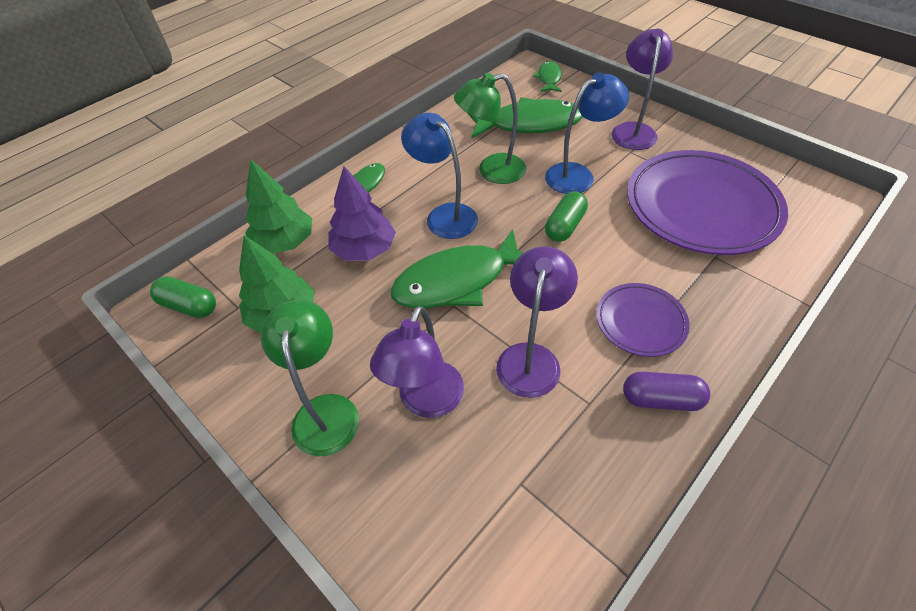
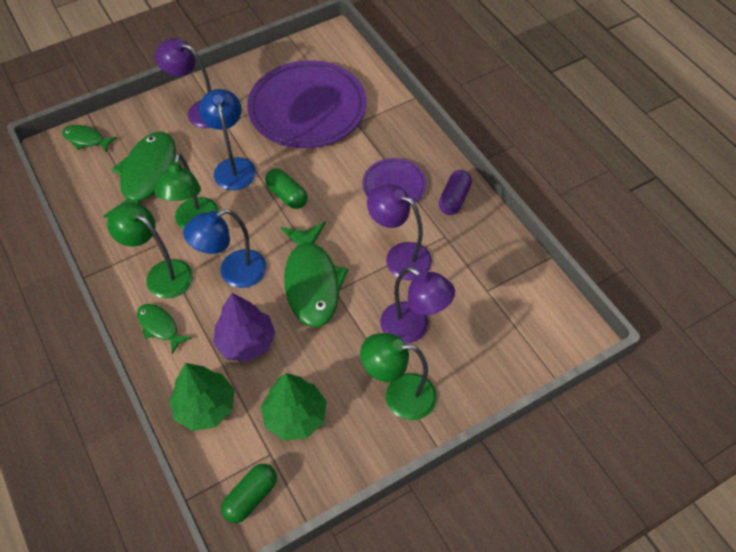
camera: 75 degrees left, 5 degrees up
none -> green lamp [107,202,193,298]

